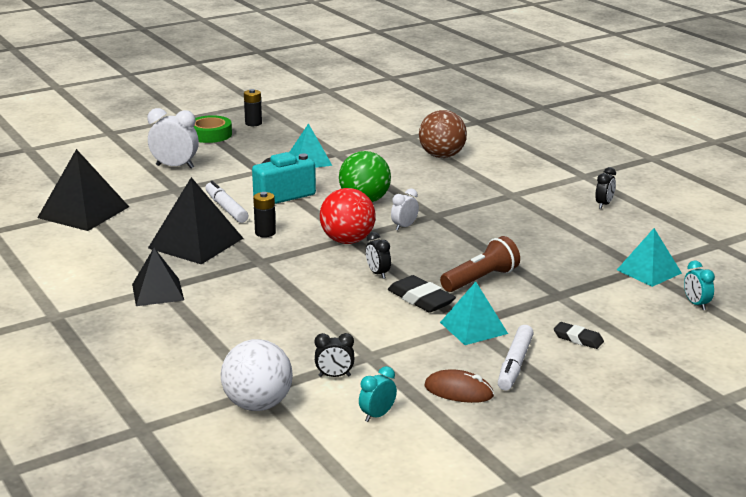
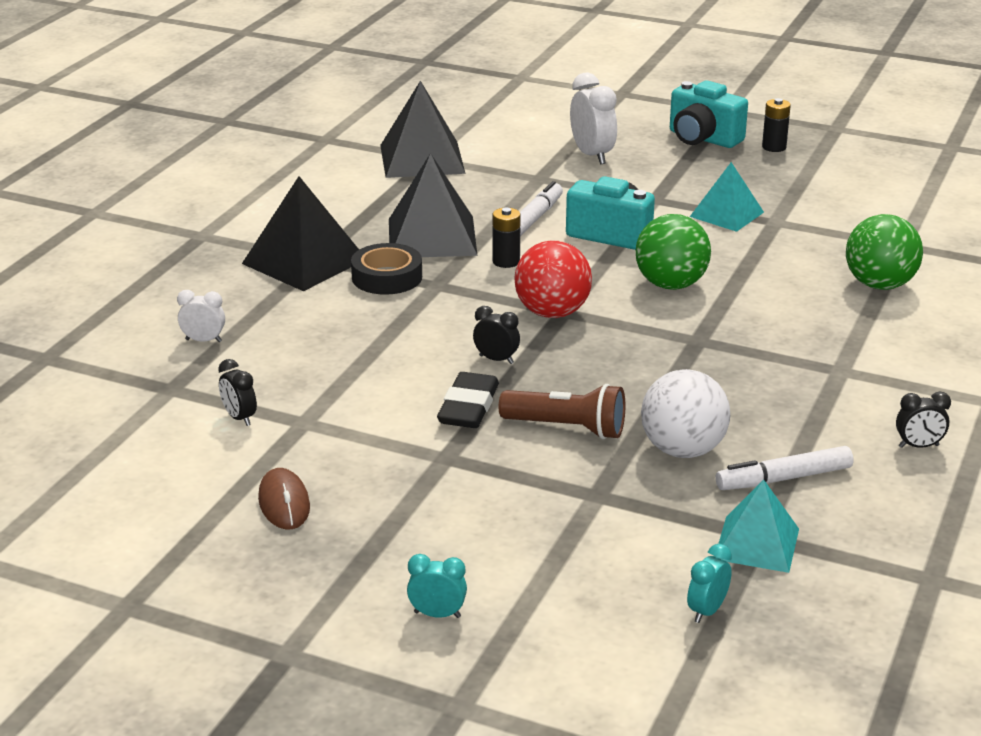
camera: 55 degrees right, 5 degrees up
black pyramid [132,248,184,306] -> black pyramid [242,176,359,291], size x1.55
green tape [194,115,232,143] -> turquoise camera [670,80,748,148]
white ball [221,339,293,411] -> white ball moved to [641,369,730,458]
turquoise clock [359,366,397,422] -> turquoise clock moved to [407,554,467,618]
black clock [366,232,391,279] -> black clock turned 90 degrees clockwise [473,306,520,364]
white clock [391,188,419,230] -> white clock moved to [177,290,225,342]
brown ball [419,110,467,158] -> green ball [846,214,923,290]
turquoise pyramid [440,282,508,345] -> none
white marker [497,325,534,390] -> white marker moved to [716,446,853,490]
black eraser [554,322,604,349] -> none
none -> black tape [351,243,422,295]

